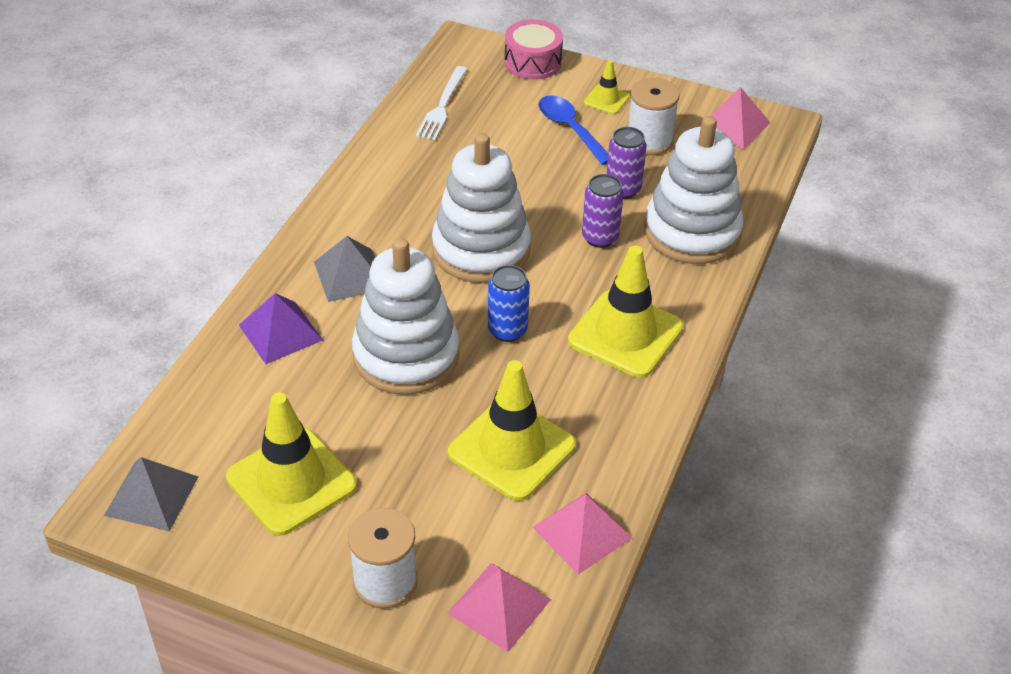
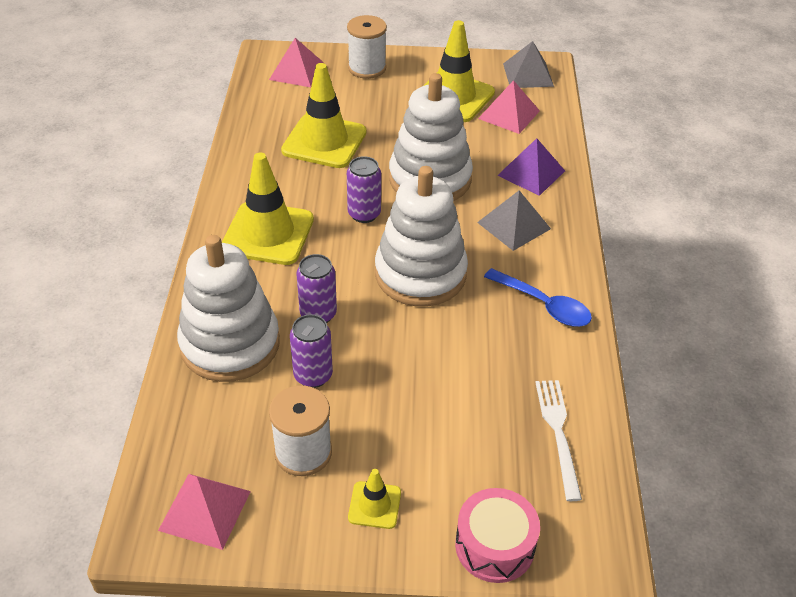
camera: 160 degrees right, 0 degrees up
blue can [488,265,530,342] -> purple can [347,156,381,223]
pink pyramid [532,493,632,575] -> pink pyramid moved to [478,80,540,134]
blue spoon [539,95,608,165] -> blue spoon moved to [484,268,592,327]

